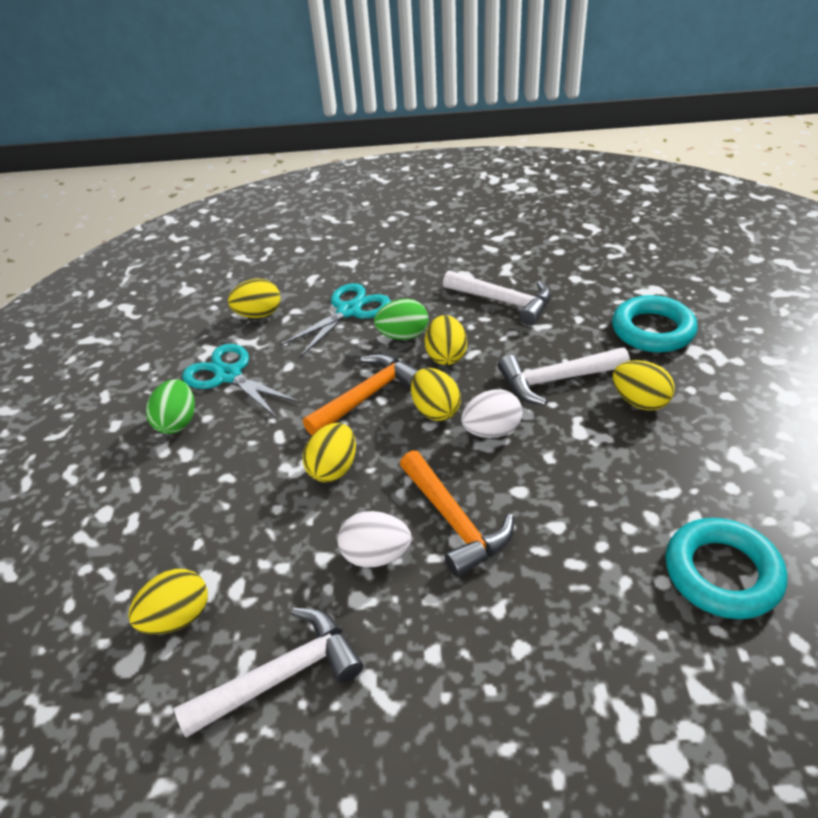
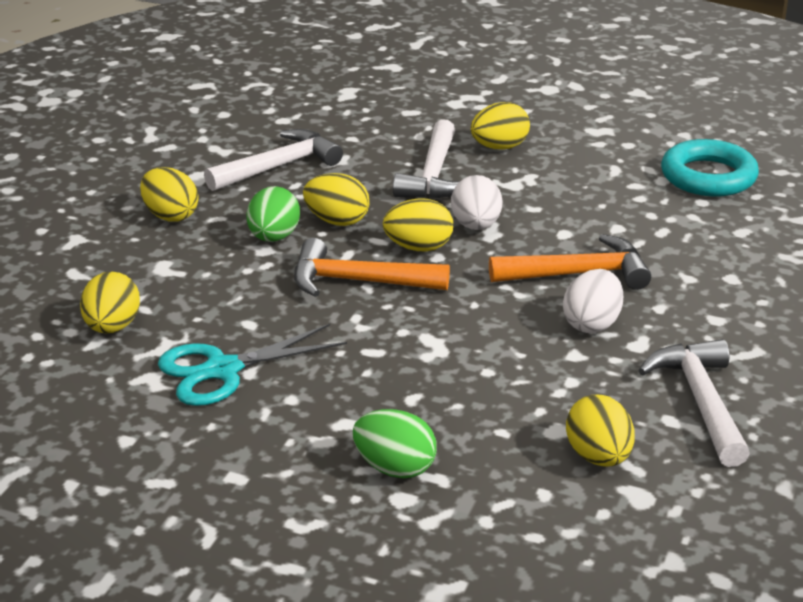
camera: 70 degrees left, 10 degrees down
green egg [146,379,195,434] -> green egg moved to [353,409,437,478]
turquoise scissors [280,283,391,357] -> none
orange hammer [303,354,419,435] -> orange hammer turned 60 degrees counterclockwise [294,238,450,297]
yellow egg [303,423,356,482] -> yellow egg moved to [140,167,198,222]
turquoise ring [612,295,698,353] -> none

